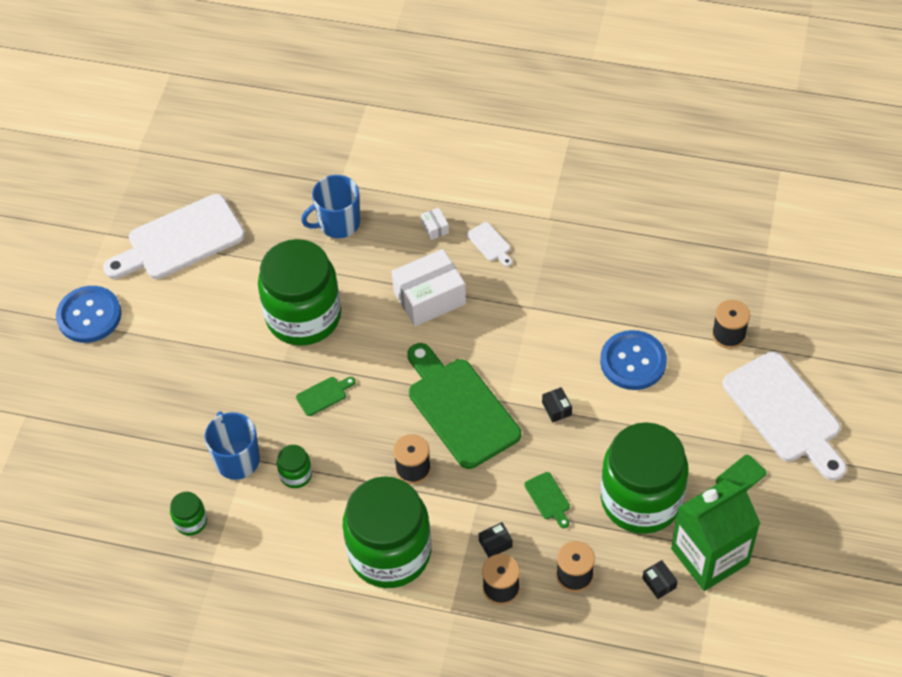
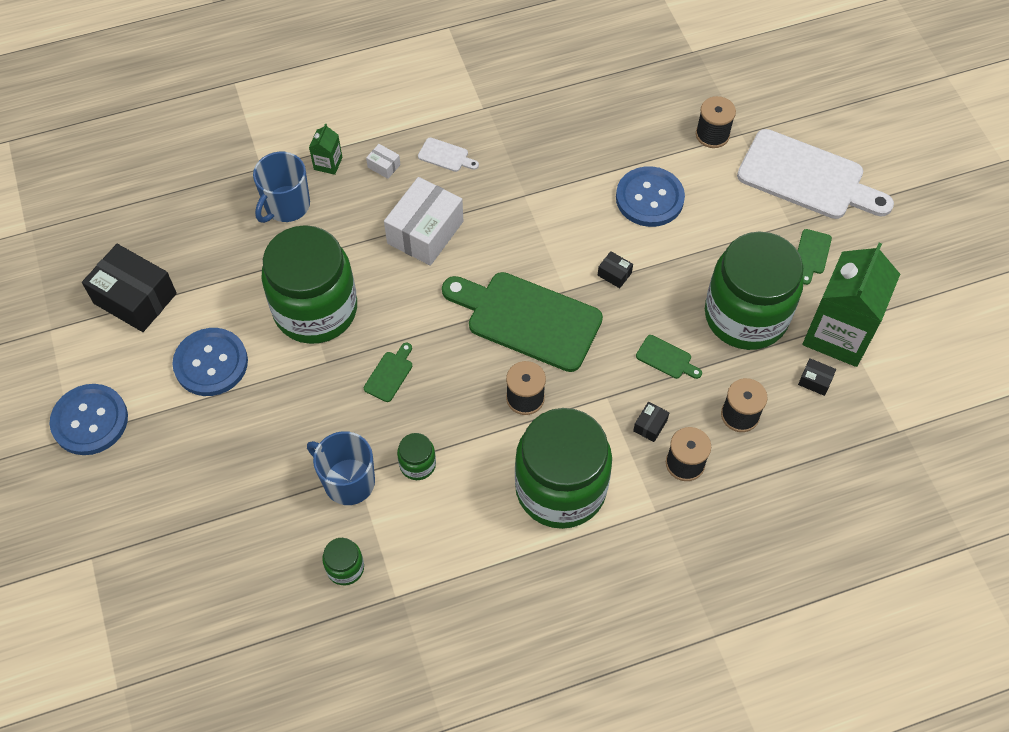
camera: 35 degrees left, 5 degrees up
white cutting board [103,194,245,279] -> black box [82,244,177,332]
none -> blue button [172,328,248,396]
none -> green carton [309,123,342,175]

